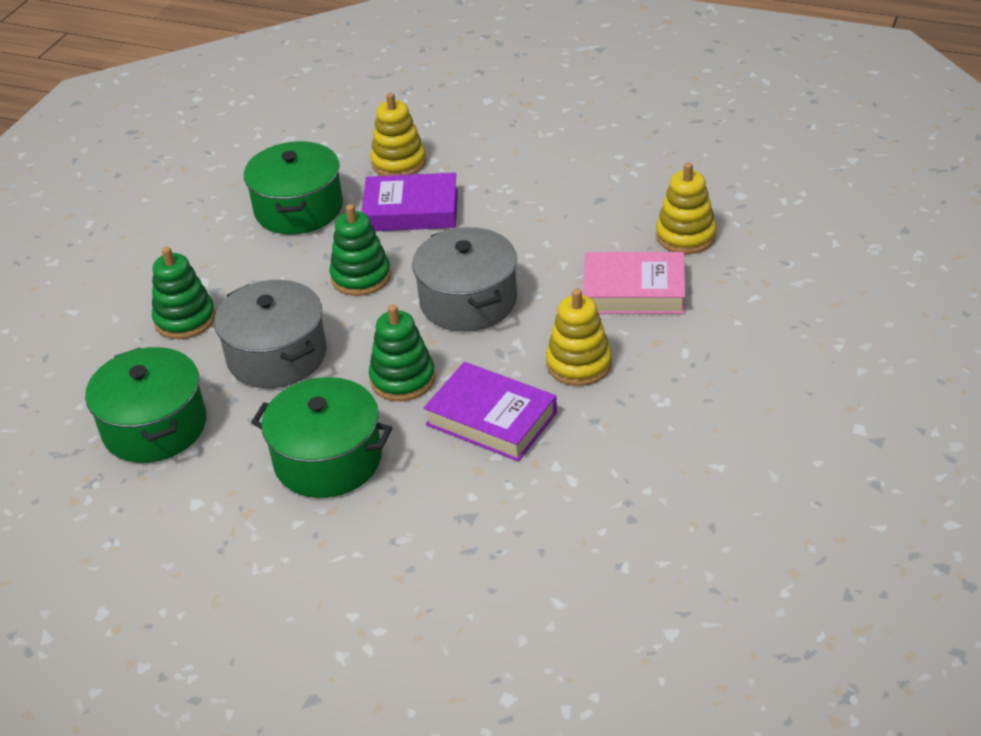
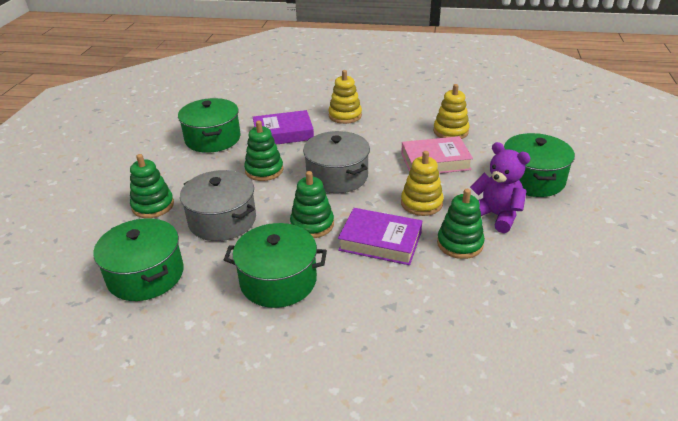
camera: 15 degrees left, 5 degrees down
yellow stacking toy [370,93,426,176] -> yellow stacking toy moved to [328,70,362,124]
none -> green stacking toy [437,189,485,259]
none -> purple teddy bear [470,142,530,233]
none -> green pot [504,133,575,197]

